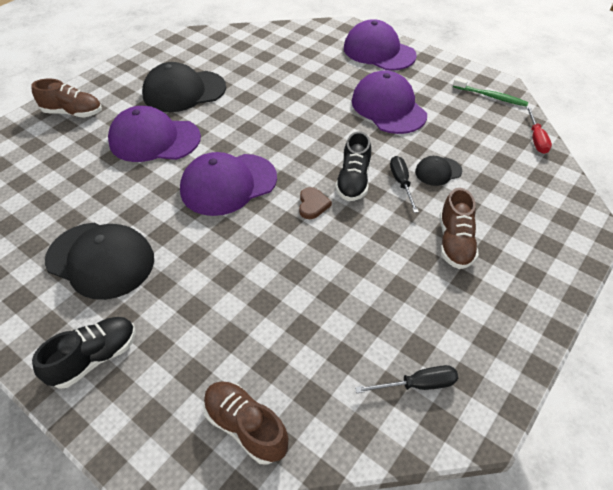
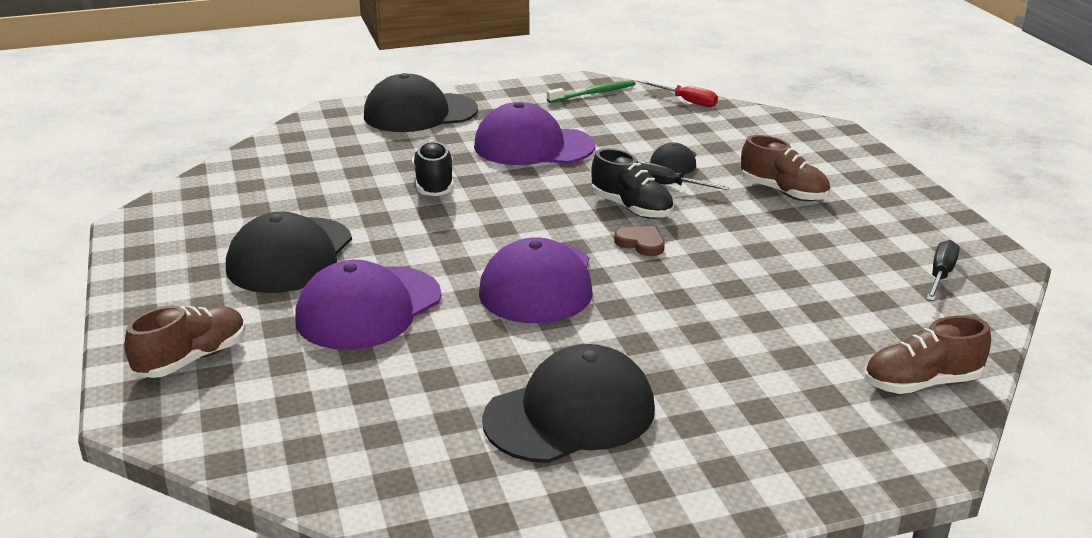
camera: 55 degrees left, 20 degrees down
black shoe [32,317,136,389] -> black shoe moved to [412,140,454,196]
purple cap [344,19,417,71] -> black cap [364,73,478,132]

